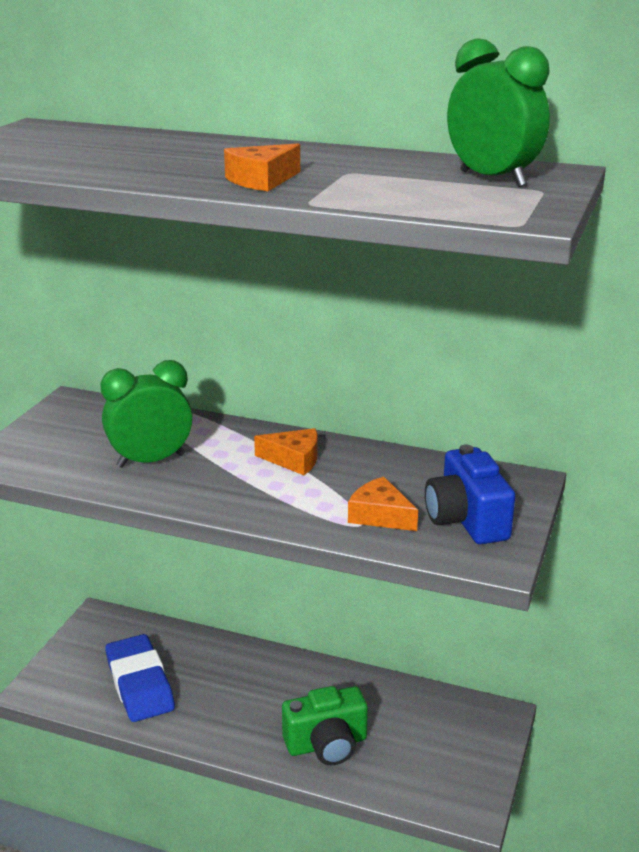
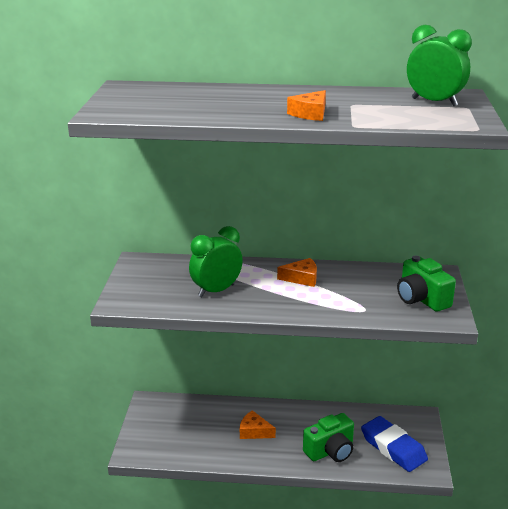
camera: 15 degrees left, 0 degrees up
blue eraser [105,634,175,722] -> blue eraser moved to [361,416,428,472]
orange cheese [348,477,418,531] -> orange cheese moved to [240,410,276,439]
blue camera [425,445,515,544] -> green camera [397,255,456,312]

